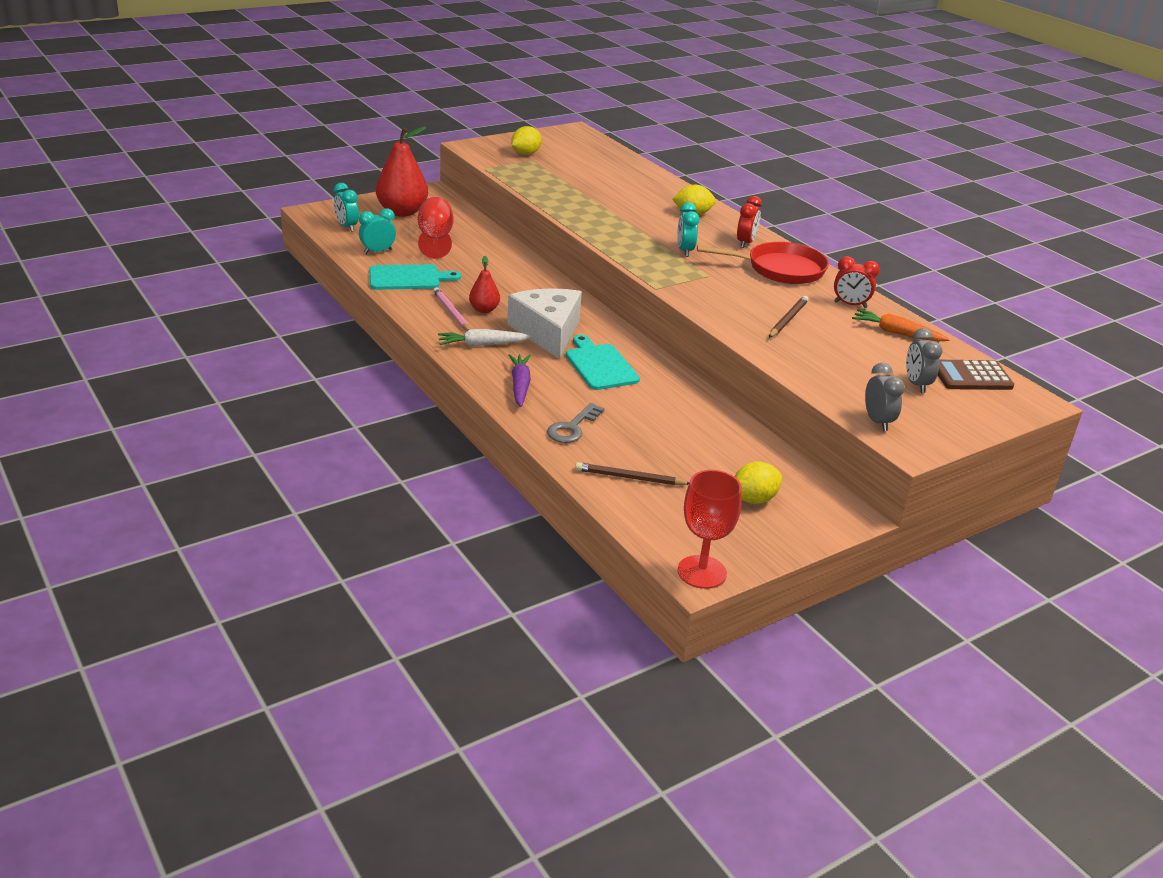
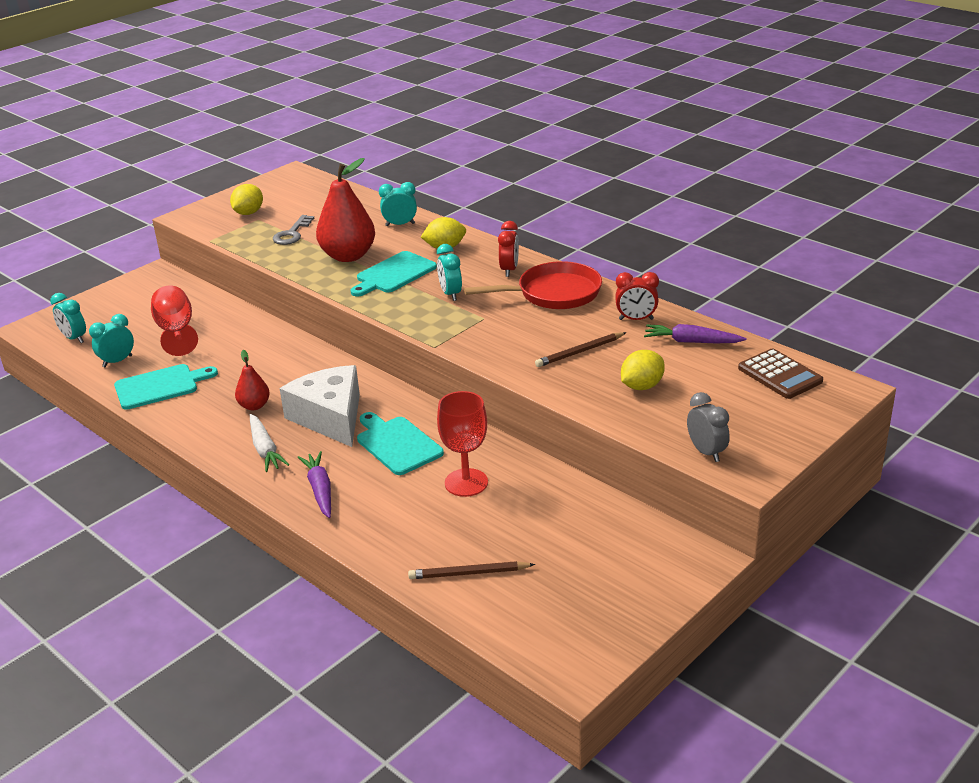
camera: 10 degrees left, 0 degrees up
red pear [376,127,428,217] -> red pear moved to [316,158,375,262]
pink pencil [433,287,470,331] -> none
white carrot [438,329,532,347] -> white carrot turned 90 degrees counterclockwise [250,414,289,472]
grey key [547,403,604,443] -> grey key moved to [273,215,314,245]
red goblet [677,470,742,589] -> red goblet moved to [437,391,488,497]
yellow lemon [735,461,782,504] -> yellow lemon moved to [621,350,665,390]
brown pencil [769,296,809,338] -> brown pencil turned 135 degrees counterclockwise [535,332,627,367]
orange carrot [852,309,950,342] -> purple carrot [644,324,746,343]
grey clock [906,328,943,393] -> none
brown calculator [938,360,1014,390] -> brown calculator turned 105 degrees counterclockwise [738,348,823,399]
none -> turquoise cutting board [351,251,437,297]
none -> turquoise clock [379,182,417,226]

